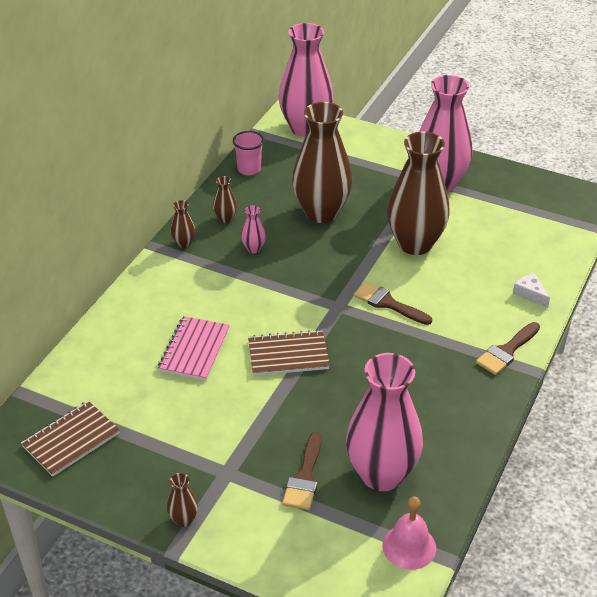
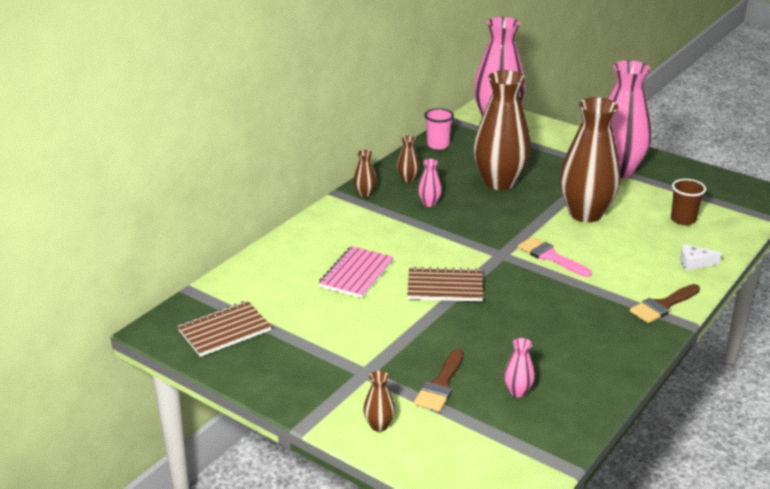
camera: 10 degrees right, 10 degrees down
brown vase [167,473,198,527] -> brown vase moved to [363,371,395,432]
pink vase [346,353,423,491] -> pink vase [504,338,535,397], size x0.40
brown brush [354,281,432,325] -> pink brush [518,237,592,277]
pink bell [382,496,436,570] -> none
white cheese [513,273,550,308] -> white cheese turned 60 degrees counterclockwise [680,244,722,270]
none -> brown cup [671,179,706,225]

